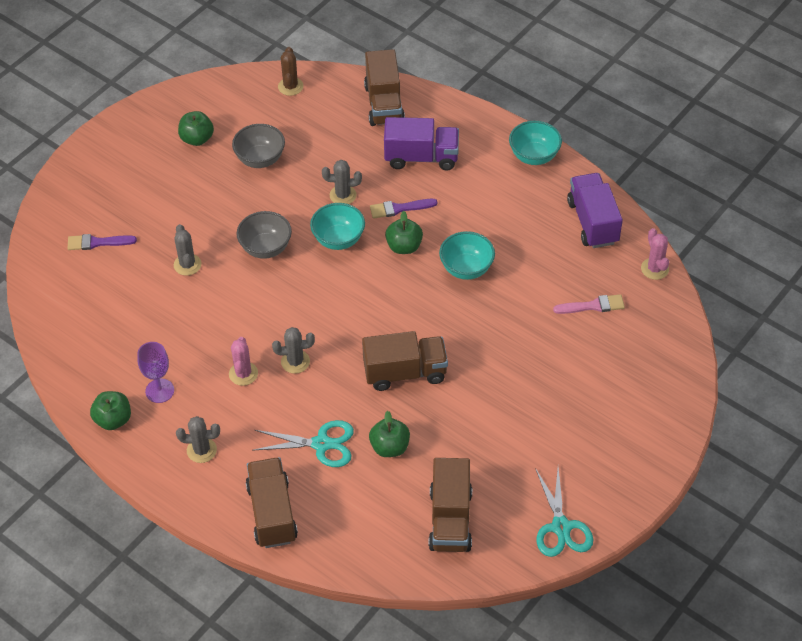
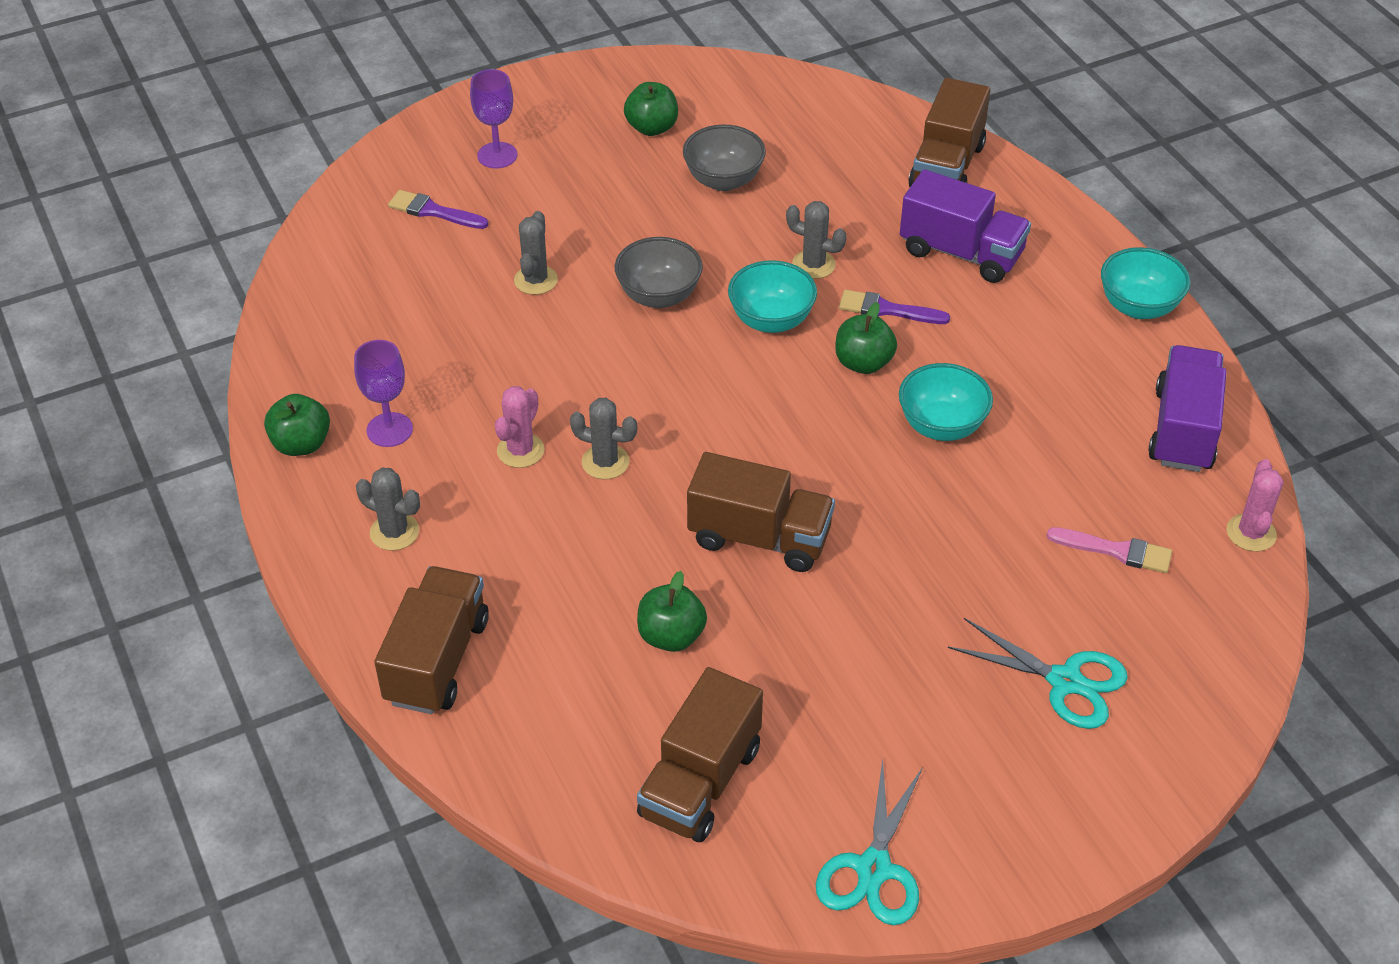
camera: 25 degrees right, 5 degrees down
turquoise scissors [252,420,354,467] -> turquoise scissors moved to [948,618,1128,729]
brown cactus [278,47,304,96] -> none
none -> purple goblet [470,69,518,168]

